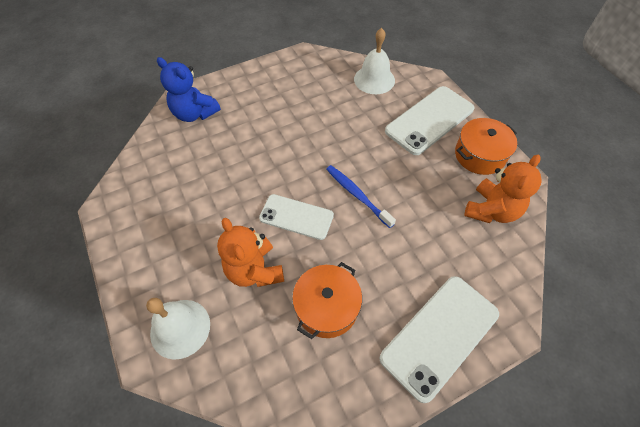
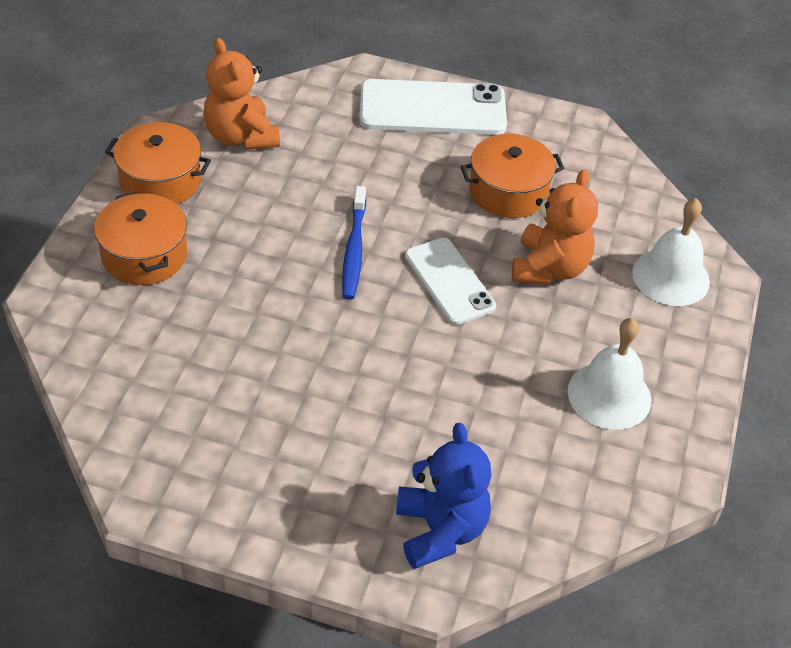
camera: 140 degrees left, 10 degrees down
white bell [354,28,395,94] -> white bell moved to [568,318,652,430]
white phone [385,86,474,155] -> orange pot [94,192,187,285]
orange teddy bear [464,155,542,223] -> orange teddy bear turned 105 degrees counterclockwise [203,38,280,150]

